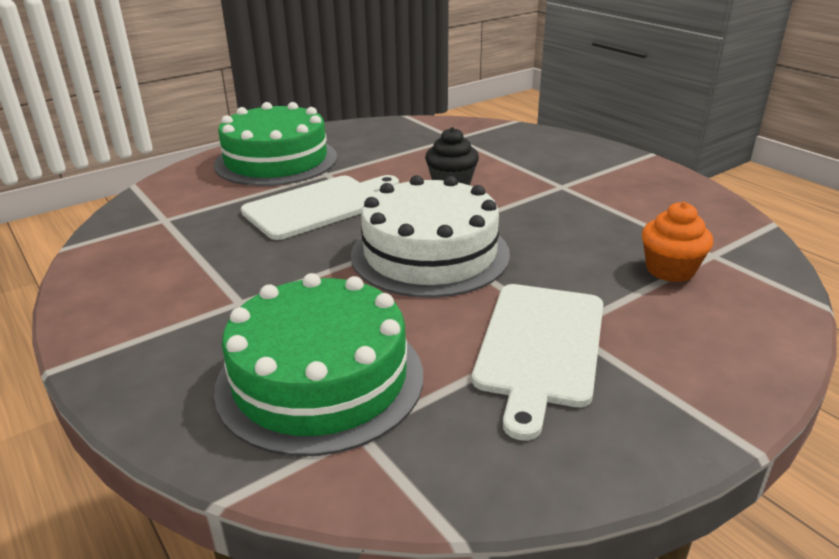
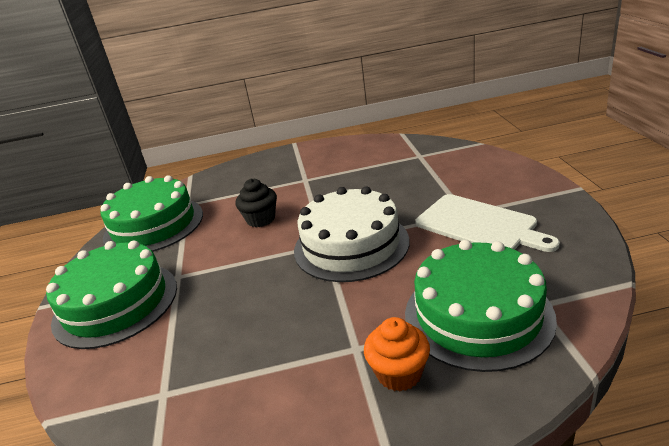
camera: 60 degrees left, 0 degrees up
white cutting board [241,175,399,240] -> none
orange cupcake [642,202,713,282] -> orange cupcake moved to [364,317,430,391]
none -> green cake [100,175,203,252]

